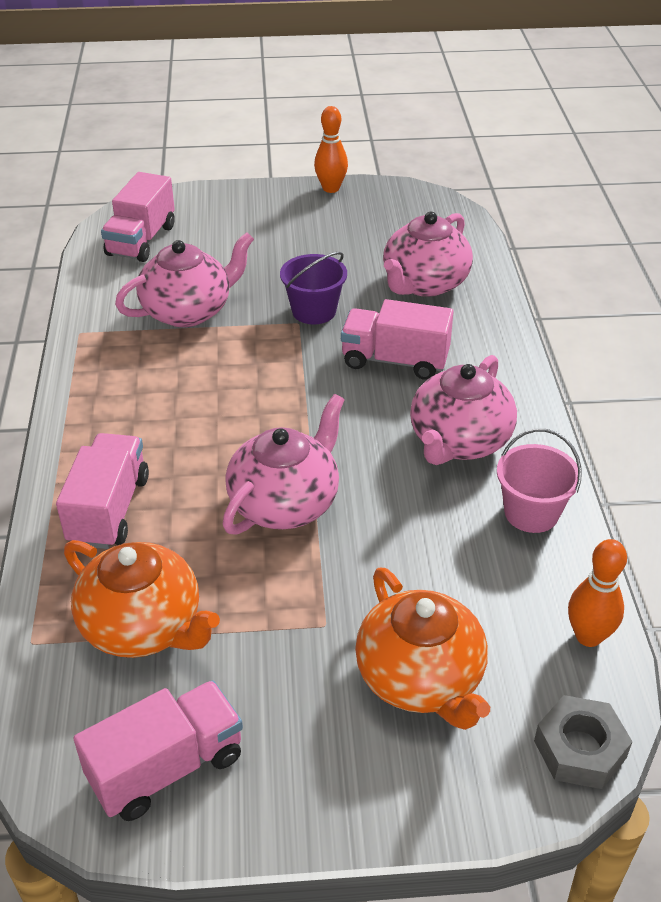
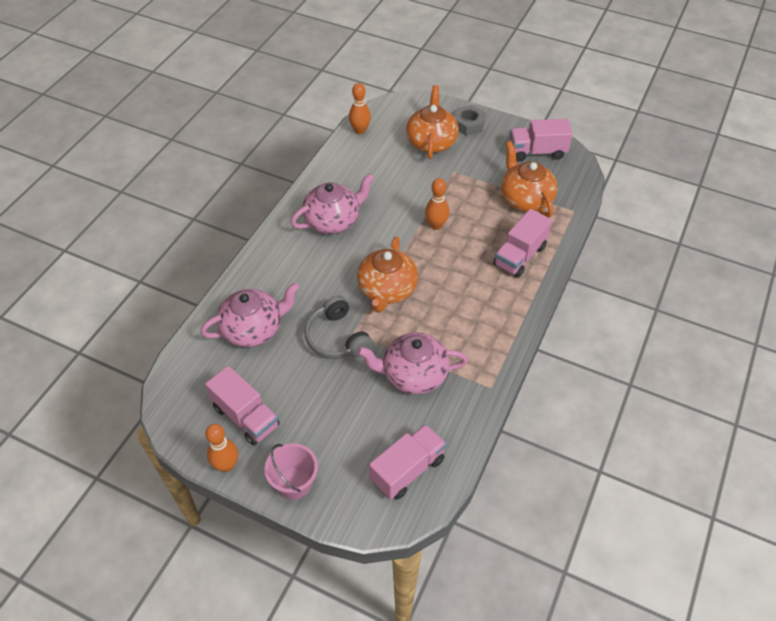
camera: 150 degrees left, 10 degrees up
pink teapot [223,394,345,535] -> orange bowling pin [425,178,449,230]
purple bucket [280,252,347,324] -> grey headphones [304,295,373,359]
pink truck [341,299,454,380] -> pink truck moved to [205,366,280,445]
pink bucket [497,429,582,533] -> pink bucket moved to [265,443,318,499]
grey nut [534,695,633,789] -> grey nut moved to [454,105,486,136]
none -> orange teapot [357,237,418,313]

